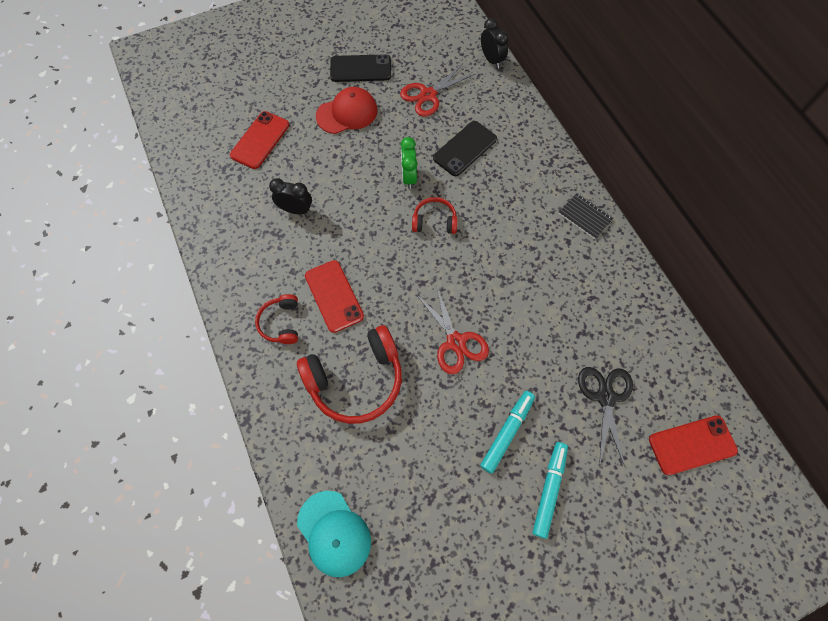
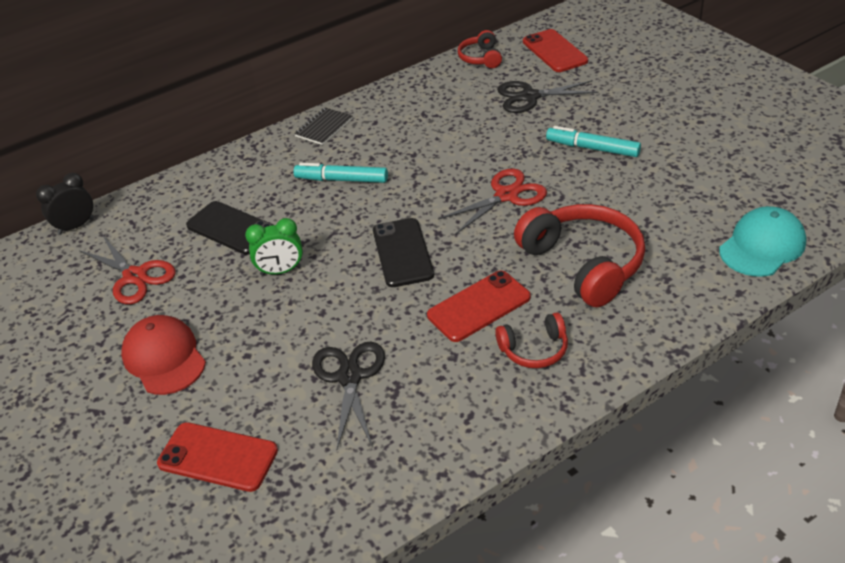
camera: 95 degrees left, 25 degrees down
black clock [269,178,312,214] -> black scissors [312,342,385,449]
black phone [330,54,391,82] -> black phone moved to [373,218,434,287]
red headphones [412,197,458,234] -> red headphones moved to [458,30,502,68]
turquoise marker [533,442,568,539] -> turquoise marker moved to [294,163,388,183]

